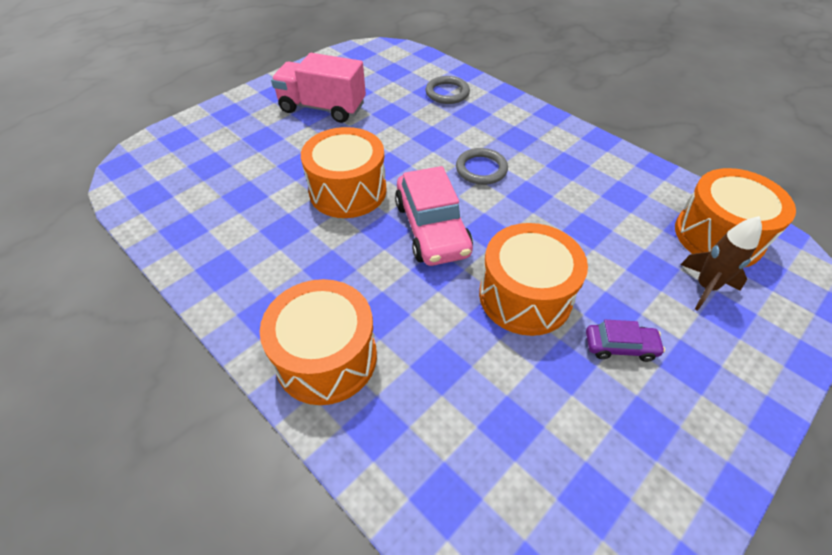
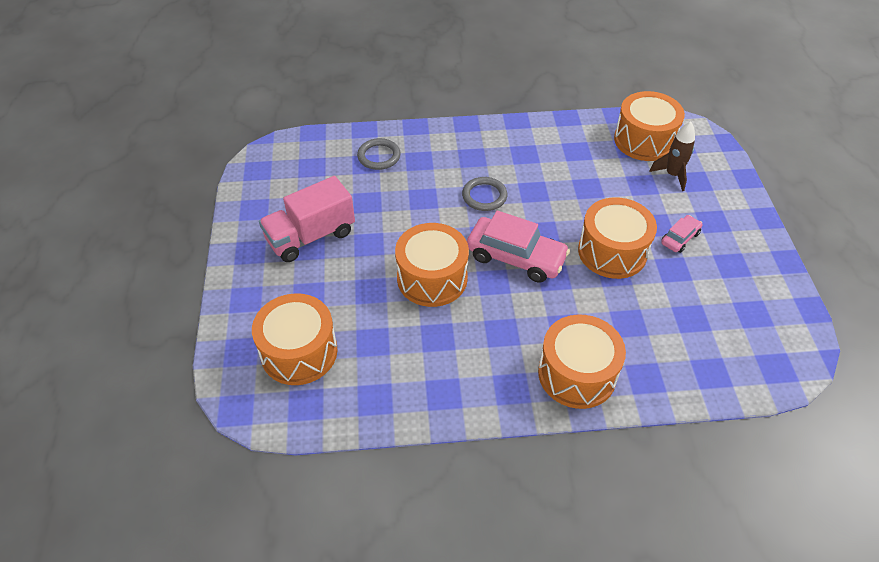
camera: 50 degrees left, 0 degrees up
purple car [586,320,665,362] -> pink car [661,215,703,253]
none -> orange drum [252,293,338,385]

